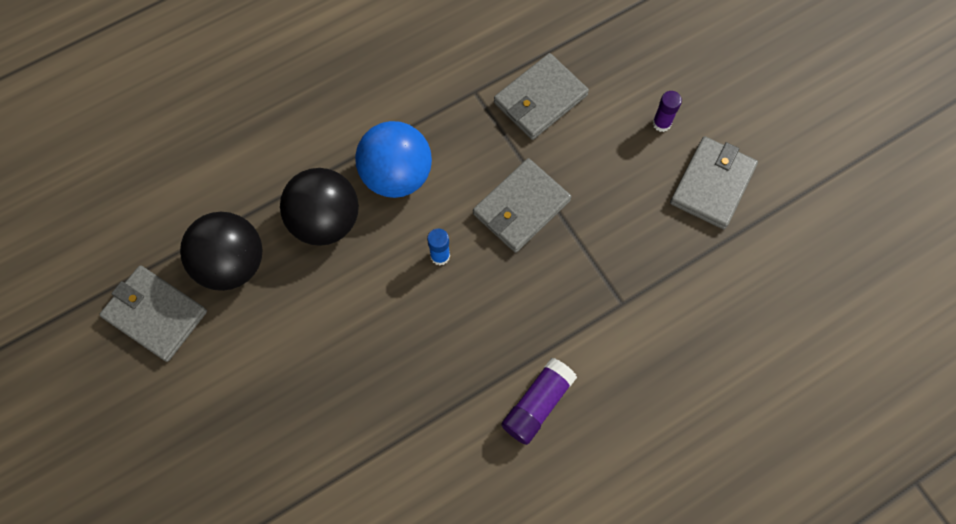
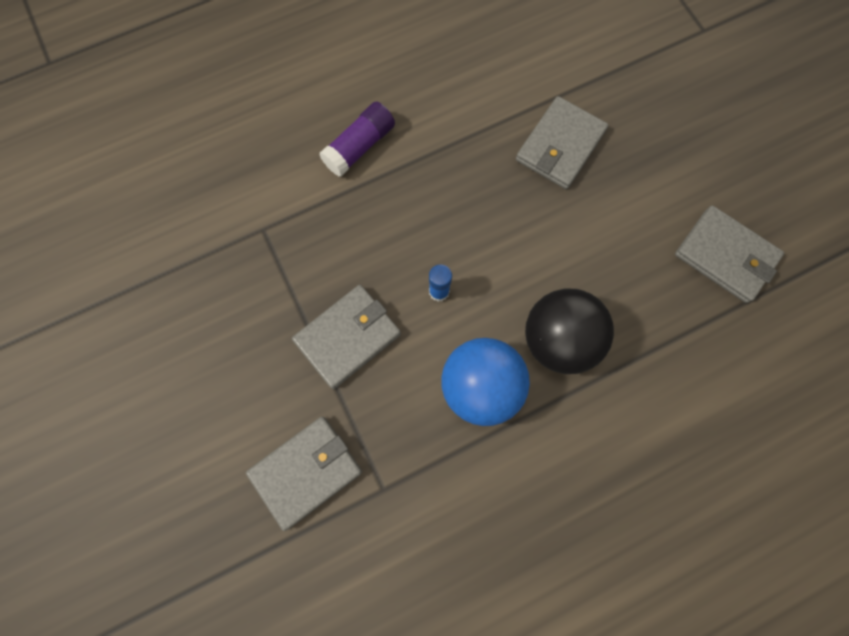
camera: 175 degrees left, 5 degrees up
black ball [180,212,263,291] -> none
purple glue stick [652,91,682,132] -> none
grey wallet [670,136,758,229] -> grey wallet moved to [516,96,609,189]

